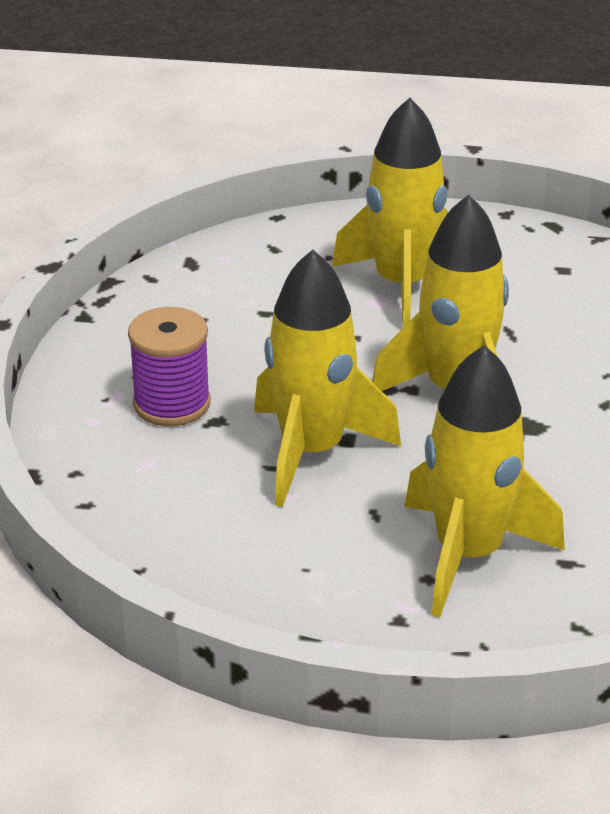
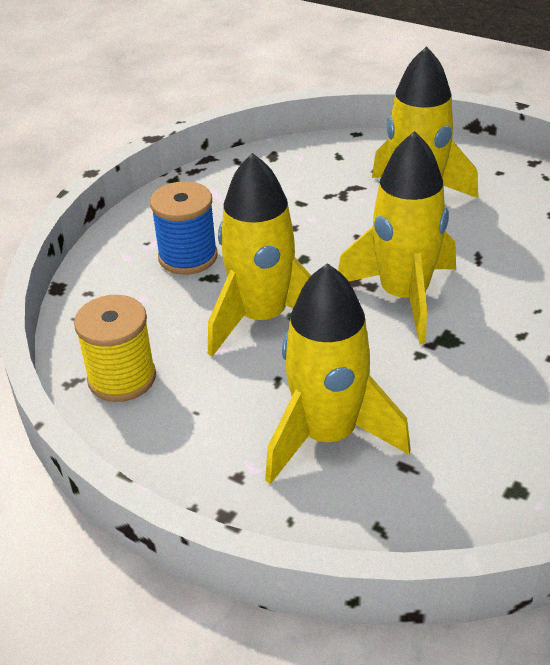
camera: 25 degrees right, 5 degrees up
purple spool [128,307,211,426] -> blue spool [150,181,218,275]
none -> yellow spool [74,295,156,402]

